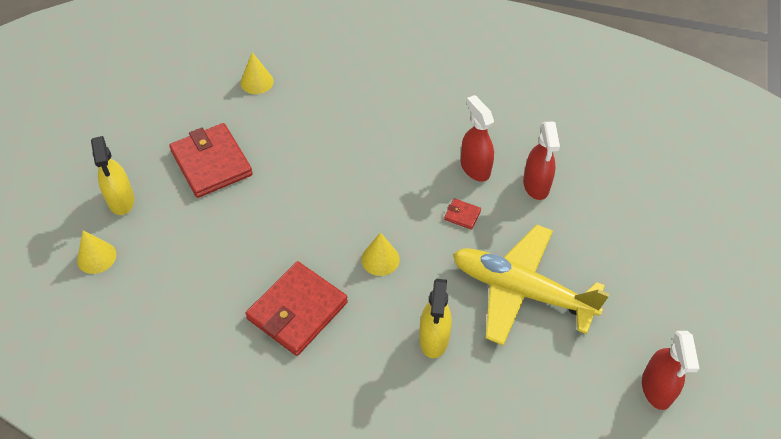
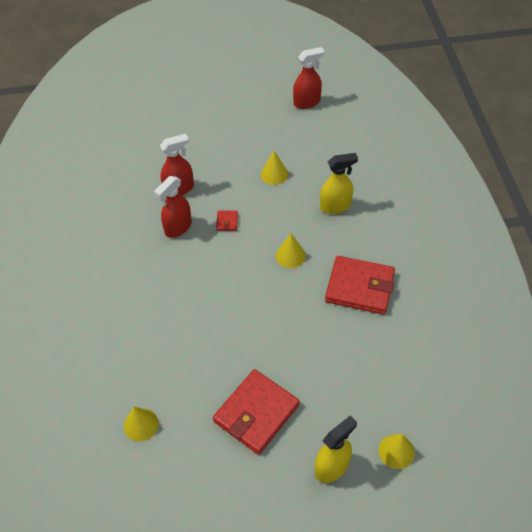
camera: 110 degrees left, 0 degrees up
yellow plane [453,225,609,346] -> yellow cone [261,151,288,185]

